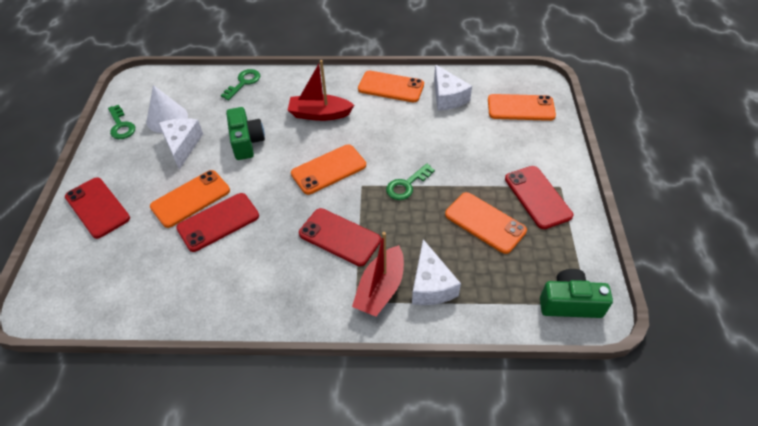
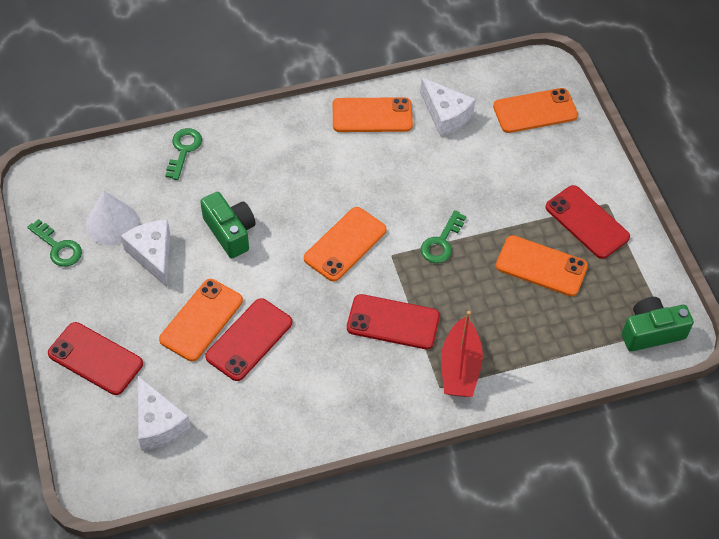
camera: 20 degrees left, 5 degrees up
red boat [288,60,354,121] -> none
white cheese [412,239,461,305] -> white cheese moved to [138,376,191,451]

